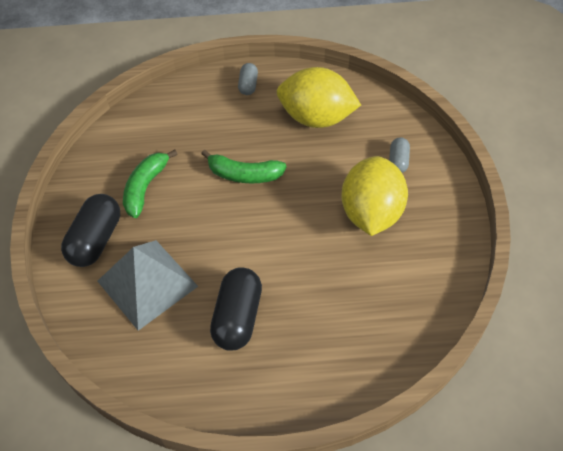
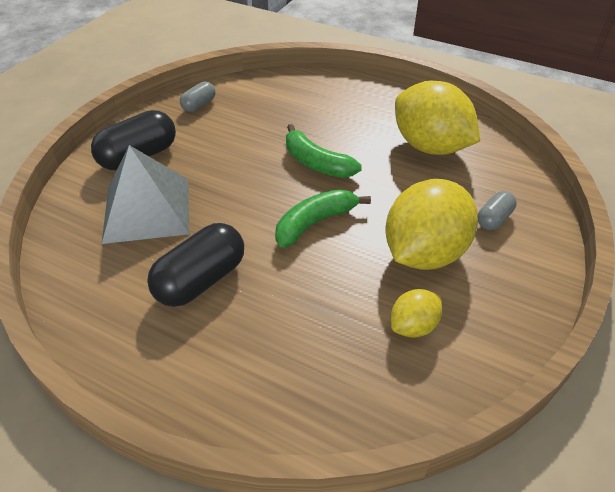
camera: 30 degrees right, 10 degrees down
green banana [123,149,177,218] -> green banana moved to [275,189,371,248]
grey capsule [238,63,258,95] -> grey capsule moved to [180,81,215,112]
none -> yellow lemon [391,289,442,338]

